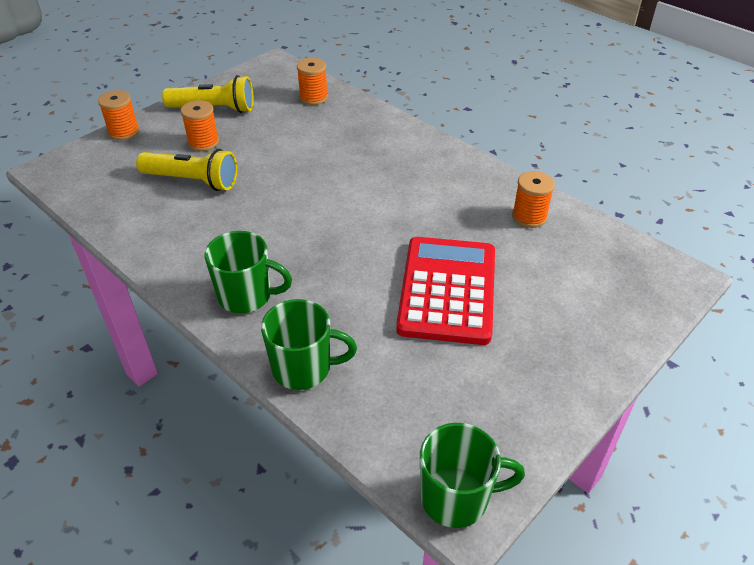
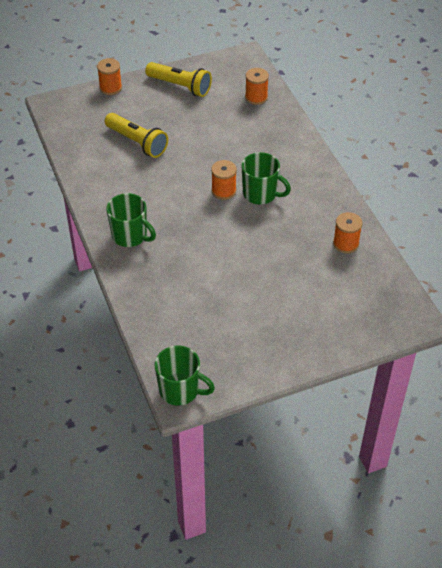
camera: 25 degrees right, 5 degrees up
orange spool [181,100,219,151] -> orange spool moved to [211,160,237,200]
green mug [261,299,357,390] -> green mug moved to [242,152,291,204]
red calculator [396,237,495,345] -> none

